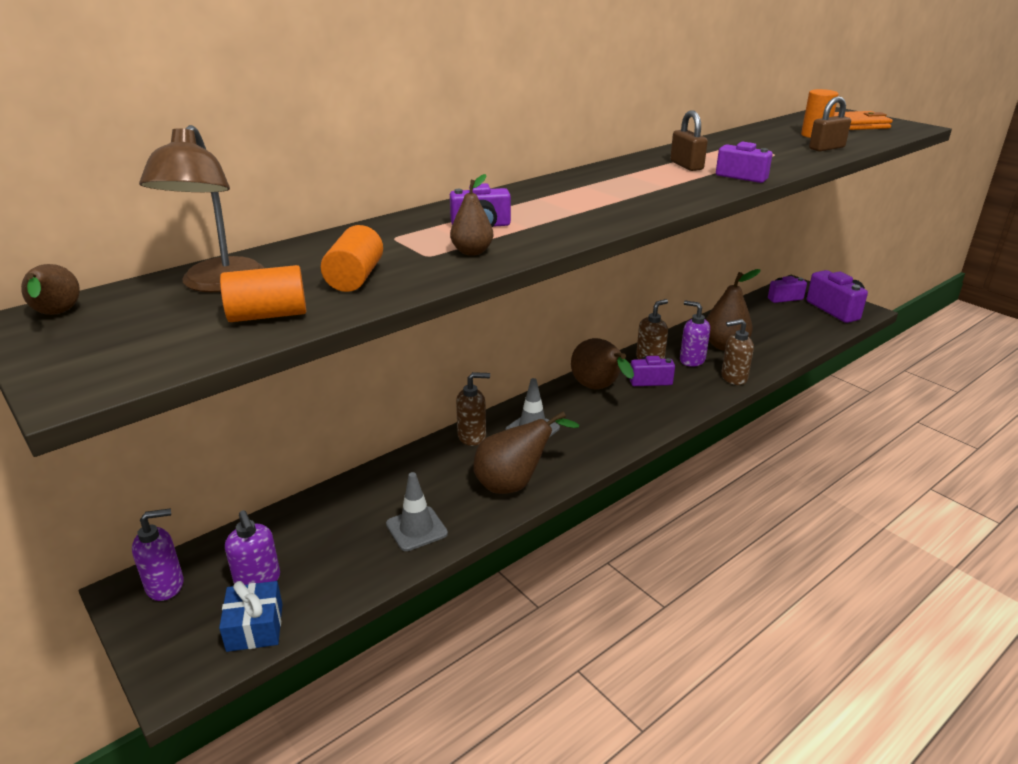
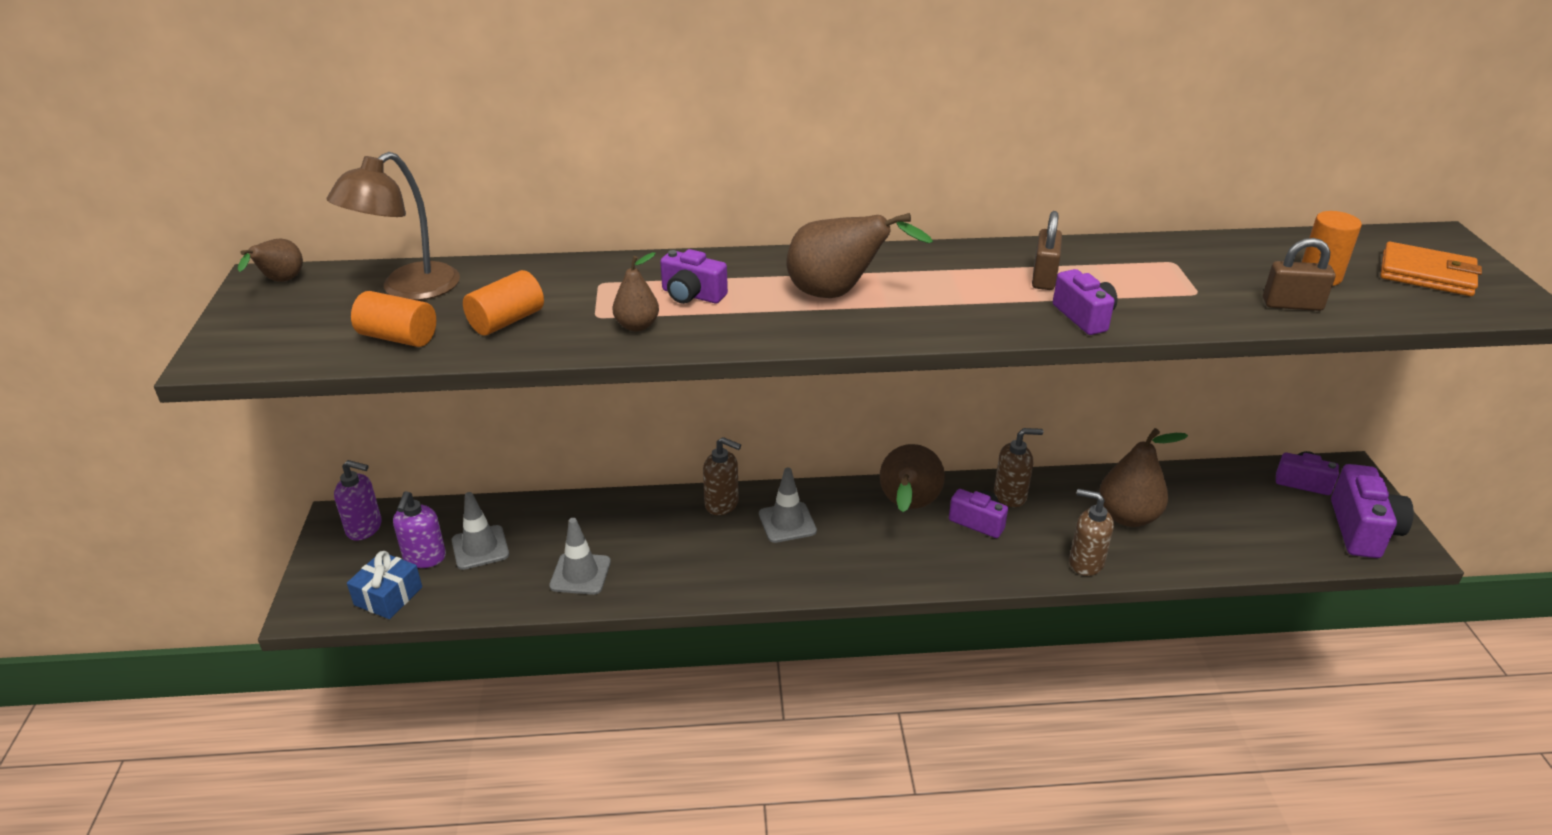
camera: 35 degrees right, 5 degrees up
brown pear [473,411,579,494] -> brown pear moved to [787,213,933,298]
purple soap dispenser [680,300,710,367] -> none
none -> grey traffic cone [452,492,509,570]

